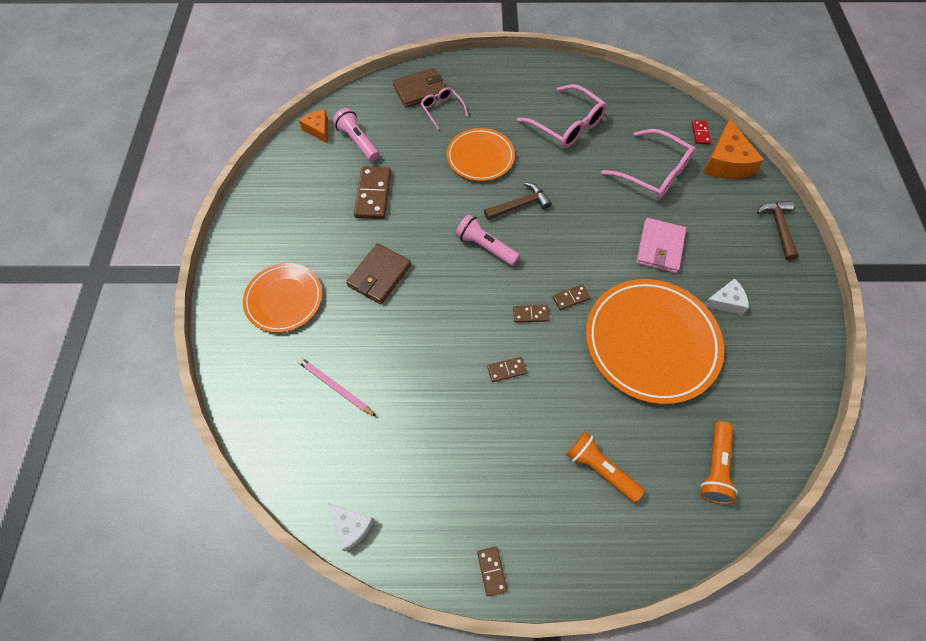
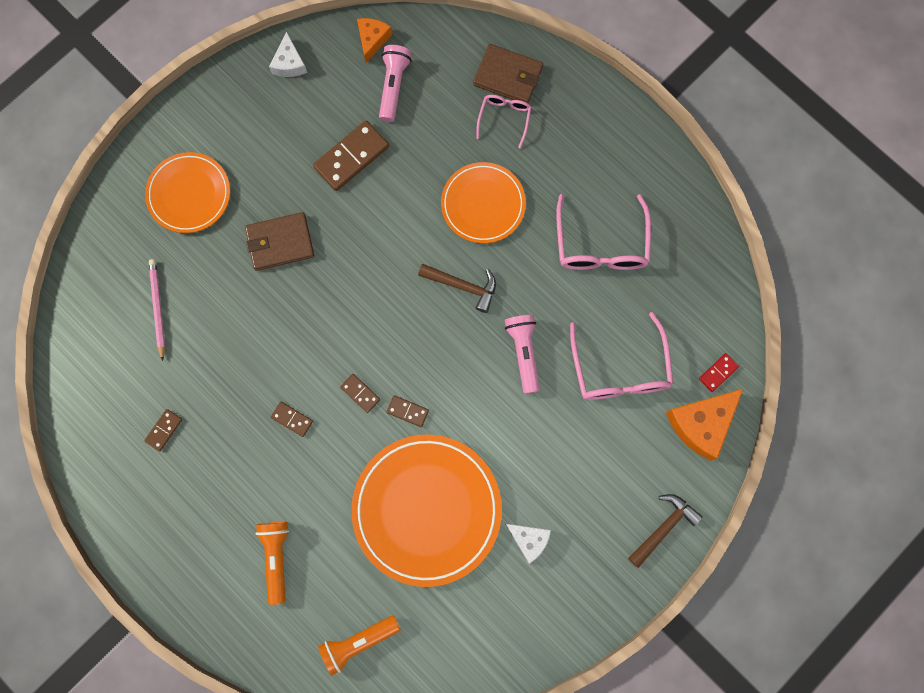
camera: 45 degrees right, 15 degrees up
white cheese [328,503,375,551] -> white cheese moved to [269,32,307,77]
pink flashlight [456,214,520,266] -> pink flashlight moved to [505,315,540,394]
brown domino [477,546,507,596] -> brown domino moved to [144,409,182,451]
pink wallet [636,218,686,273] -> none

